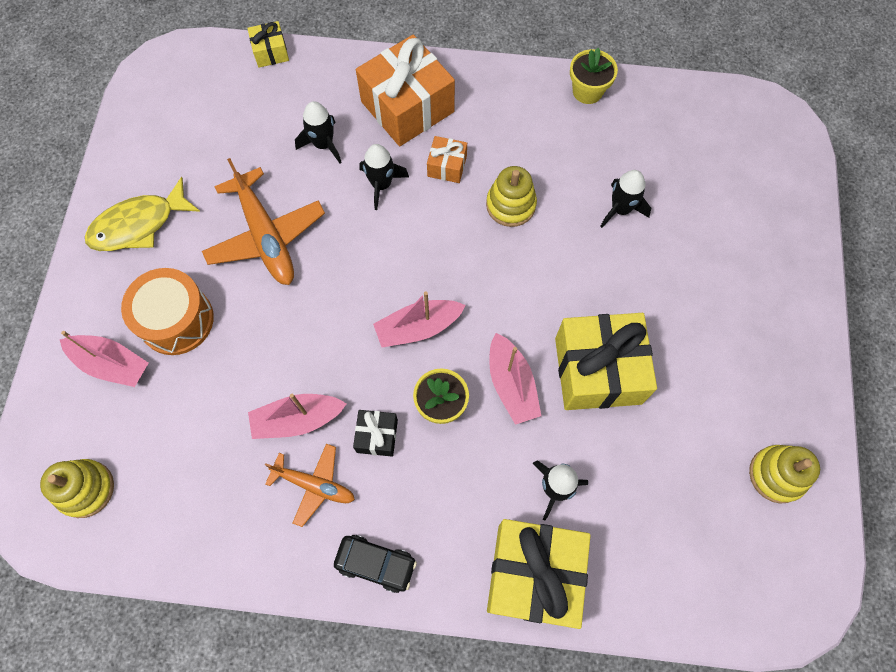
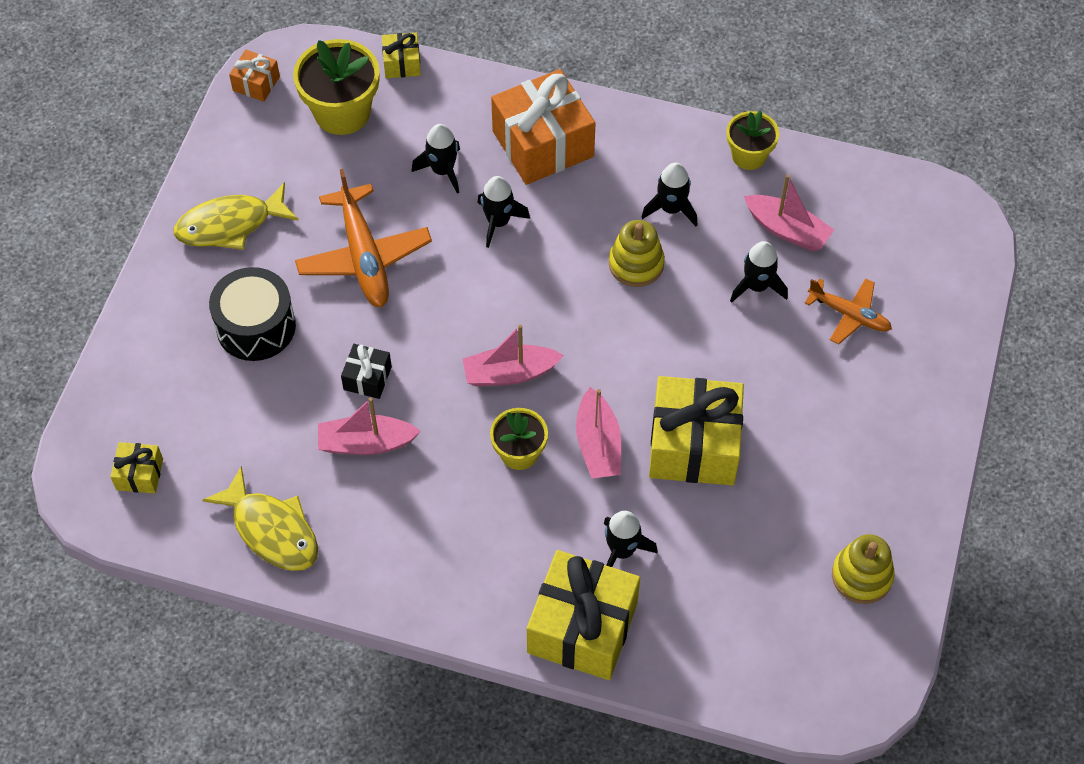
camera: 10 degrees right, 10 degrees down
yellow stacking toy [40,459,114,518] -> yellow gift [111,442,163,494]
pink boat [60,331,148,387] -> pink boat moved to [744,174,834,251]
orange drum [121,268,214,355] -> black drum [209,267,296,361]
orange plane [265,444,355,527] -> orange plane moved to [805,278,892,344]
black car [334,535,417,593] -> none
black gift [353,410,398,457] -> black gift moved to [341,344,392,399]
orange gift [427,136,467,183] -> orange gift moved to [229,50,280,102]
none -> yellow fish [202,466,318,571]
none -> yellow flower pot [293,39,380,135]
none -> black rocket [641,163,697,226]

